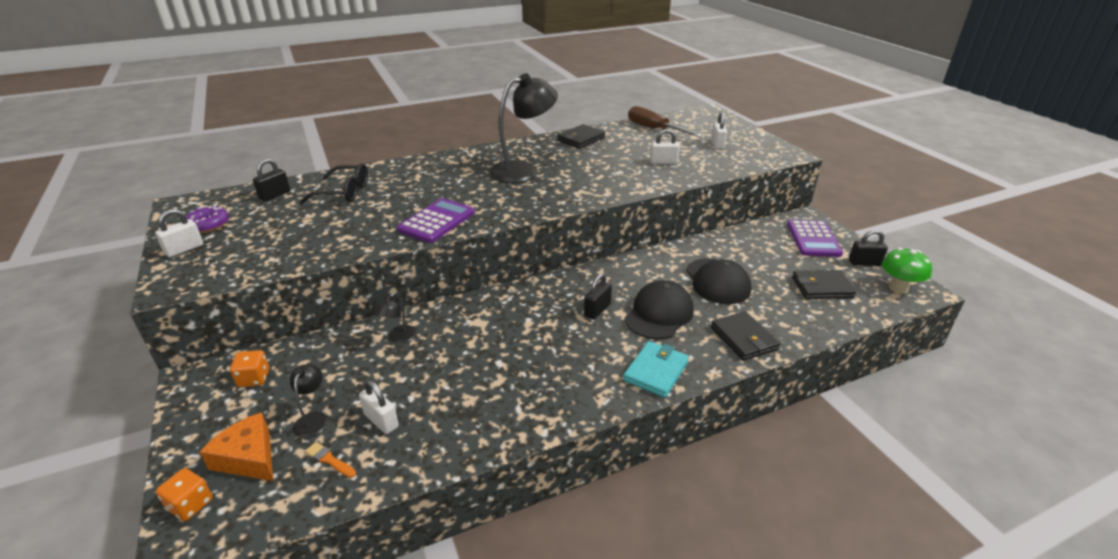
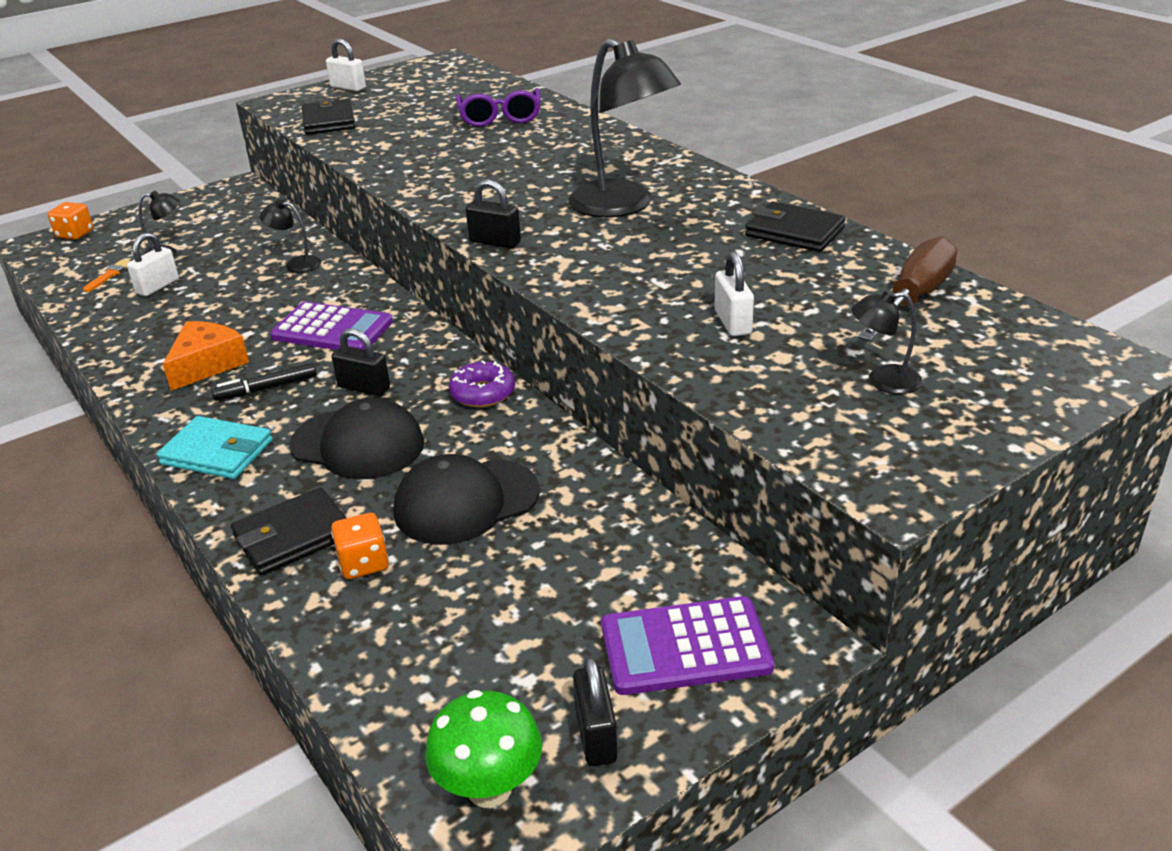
camera: 80 degrees right, 0 degrees up
purple donut [186,206,229,233] -> purple donut moved to [449,360,515,408]
orange cheese [200,412,274,481] -> orange cheese moved to [163,321,249,391]
orange dice [230,350,269,387] -> orange dice moved to [331,513,389,579]
black padlock [253,159,290,201] -> black padlock moved to [466,179,521,248]
black glasses [300,163,368,204] -> purple glasses [455,88,541,127]
purple calculator [397,198,475,243] -> purple calculator moved to [270,302,393,350]
white padlock [711,112,727,149] -> black lamp [851,290,922,394]
black wallet [792,270,856,299] -> black wallet moved to [302,98,355,135]
none -> black marker [211,363,317,401]

